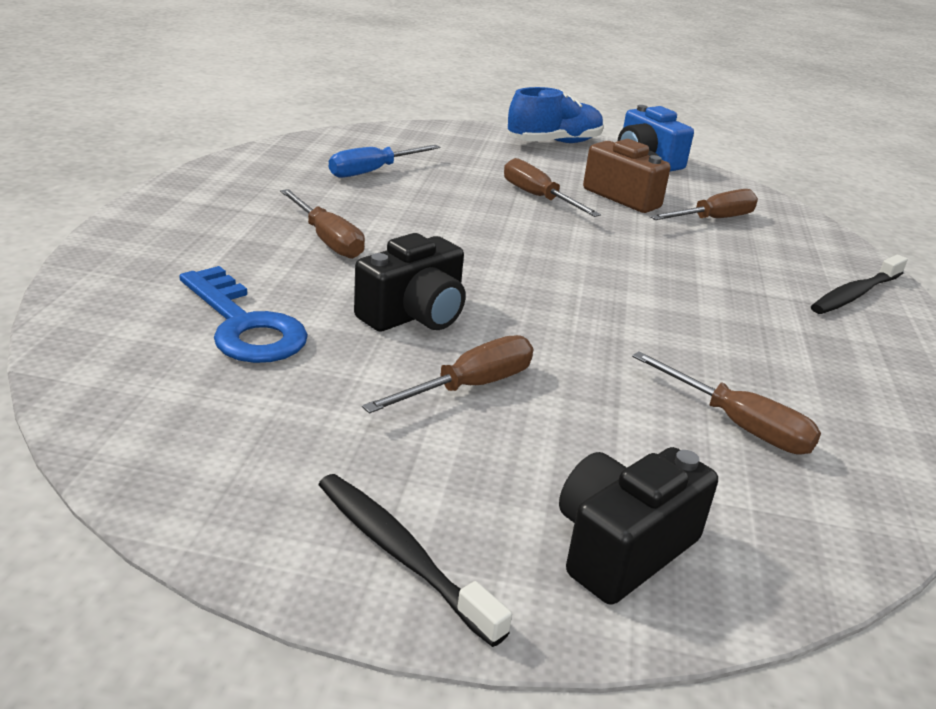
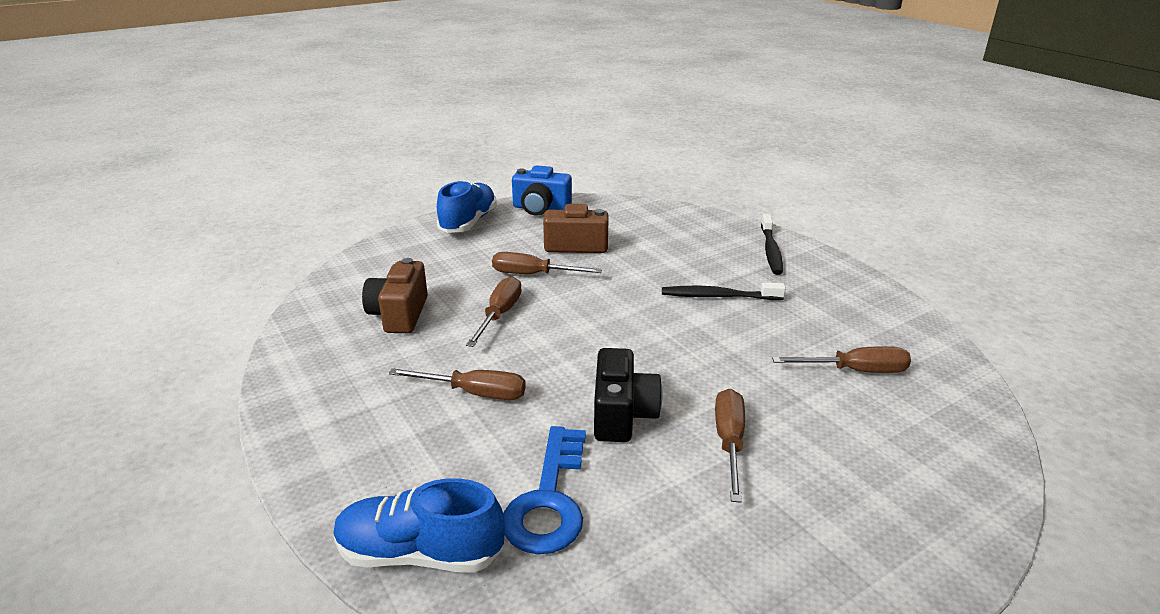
camera: 40 degrees left, 0 degrees up
blue key [179,266,308,363] -> blue key turned 90 degrees clockwise [503,426,586,554]
black toothbrush [318,474,512,647] -> black toothbrush moved to [662,283,786,300]
blue screwdriver [329,145,440,178] -> brown camera [362,258,428,333]
black camera [559,447,718,605] -> none
brown screwdriver [650,189,758,220] -> brown screwdriver moved to [466,276,522,347]
none -> blue shoe [333,478,505,573]

